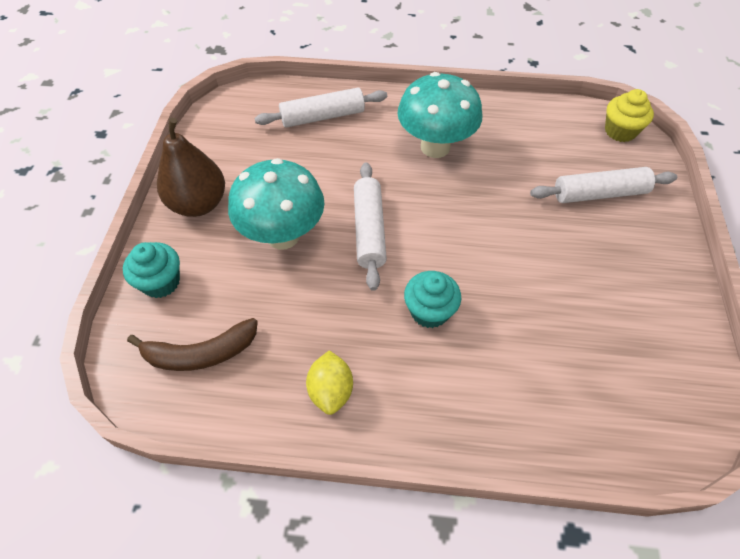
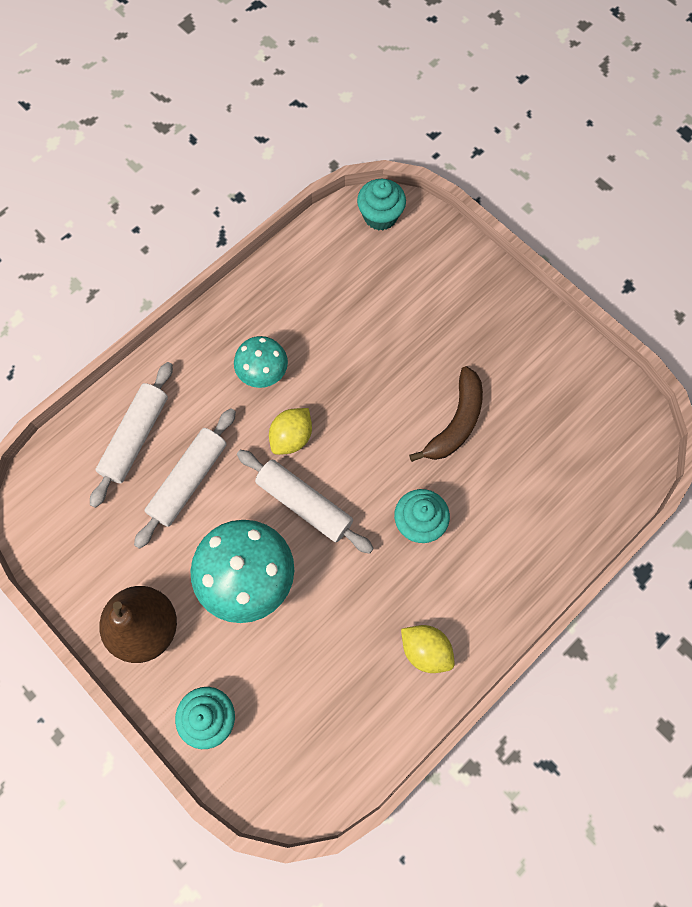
camera: 50 degrees left, 15 degrees up
brown banana [127,318,258,371] -> brown banana moved to [409,366,483,462]
turquoise mushroom [398,72,482,158] -> turquoise mushroom [234,336,288,388], size x0.58
white rolling pin [530,167,677,203] -> white rolling pin moved to [134,408,236,549]
yellow cupcake [605,89,654,142] -> turquoise cupcake [357,179,406,231]
none -> yellow lemon [269,408,312,455]

